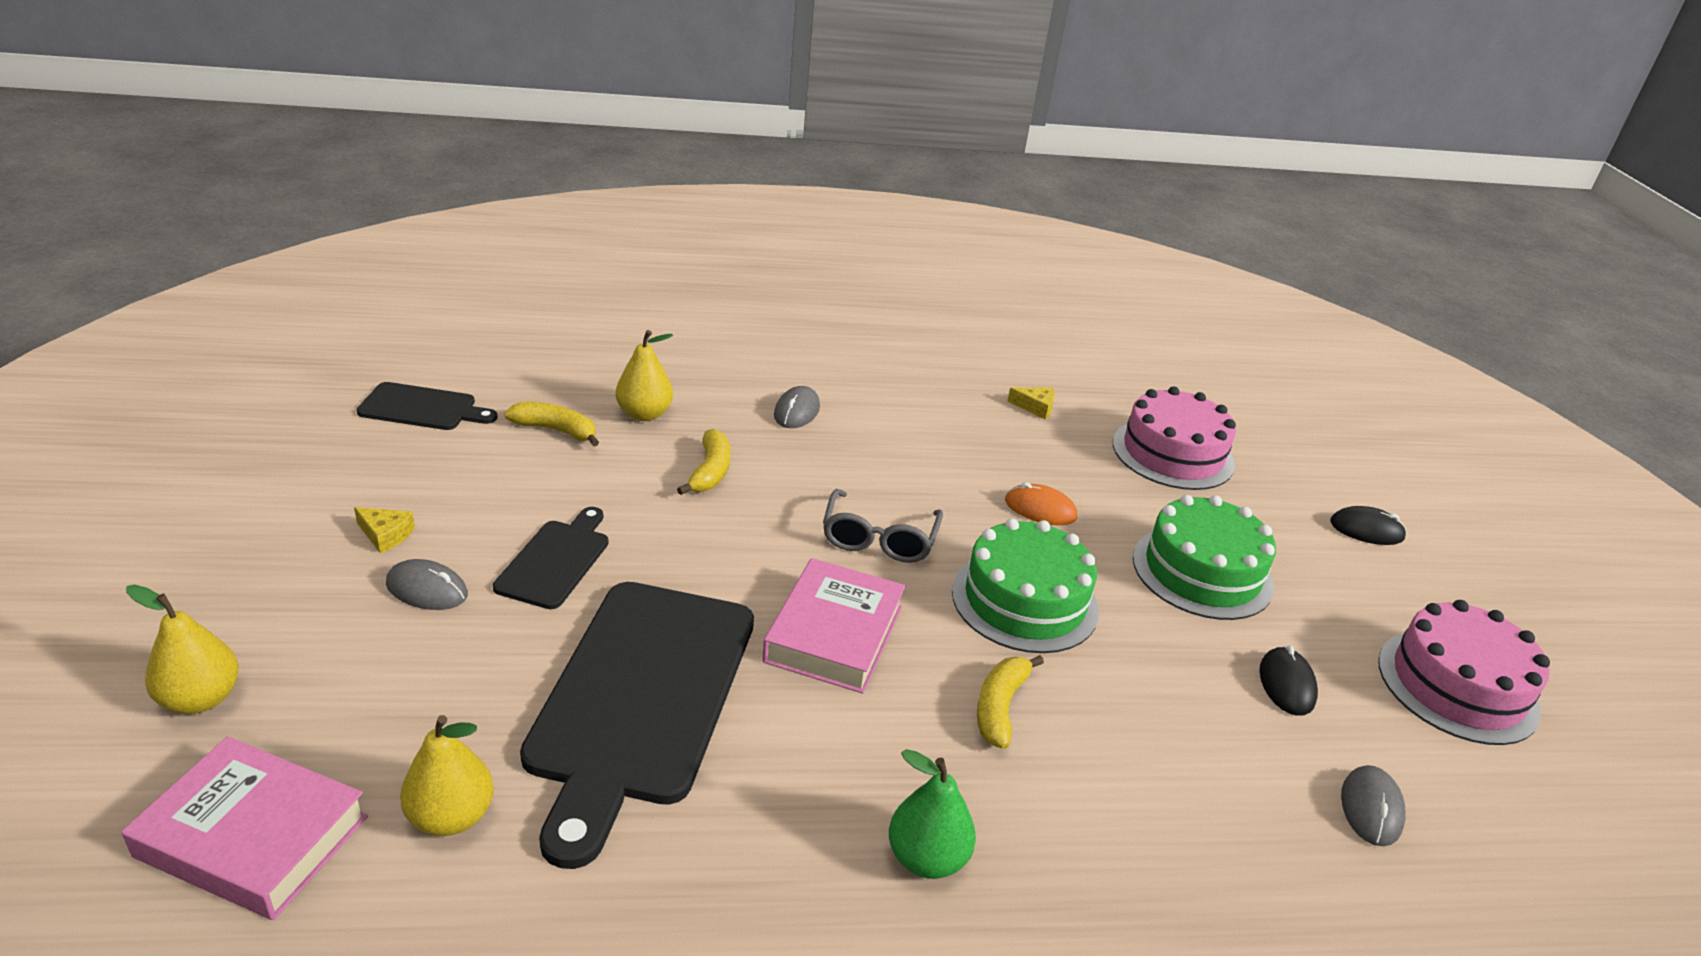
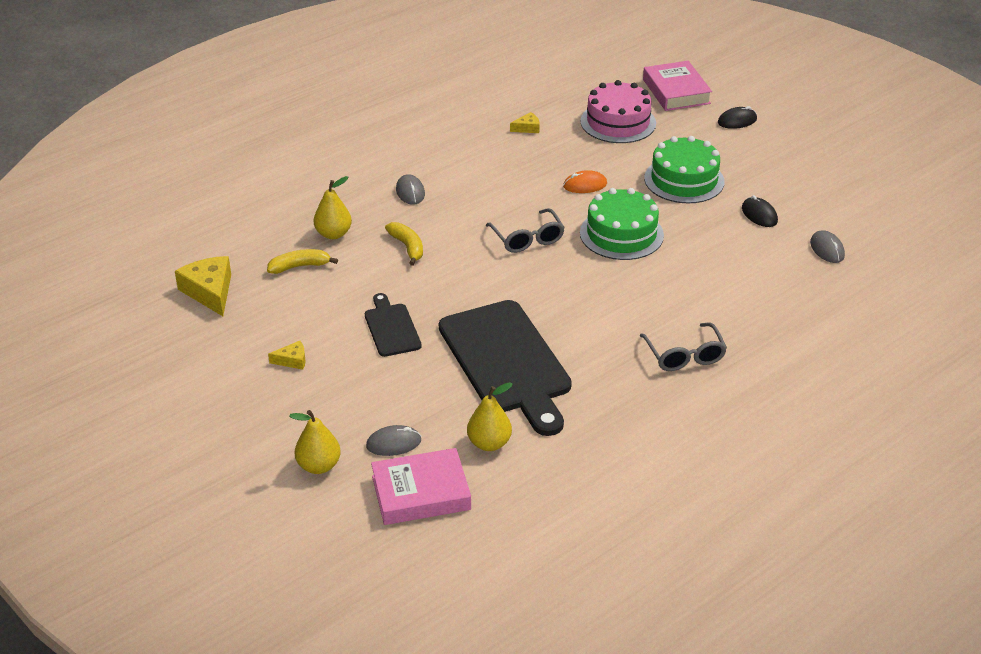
camera: 30 degrees left, 5 degrees up
black cutting board [357,382,498,430] -> yellow cheese [175,256,231,316]
grey mouse [386,559,468,610] -> grey mouse moved to [366,425,421,456]
pink book [762,558,905,694] -> pink book moved to [643,61,712,111]
green pear [889,749,976,879] -> grey glasses [640,323,727,371]
yellow banana [977,655,1044,749] -> none
pink cake [1378,600,1550,745] -> none

